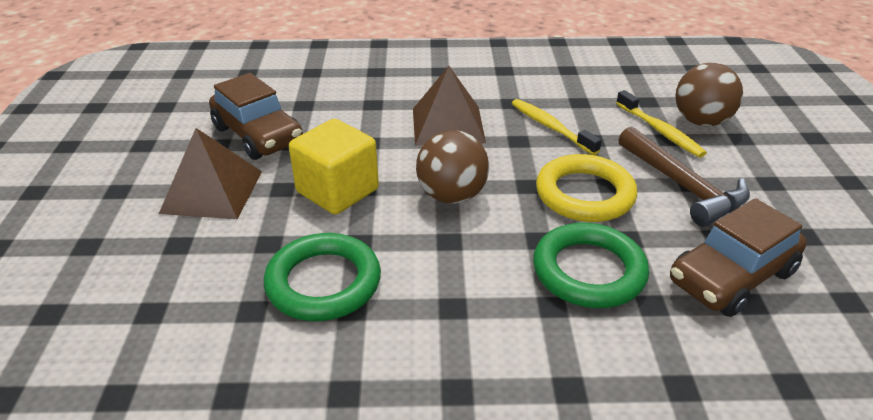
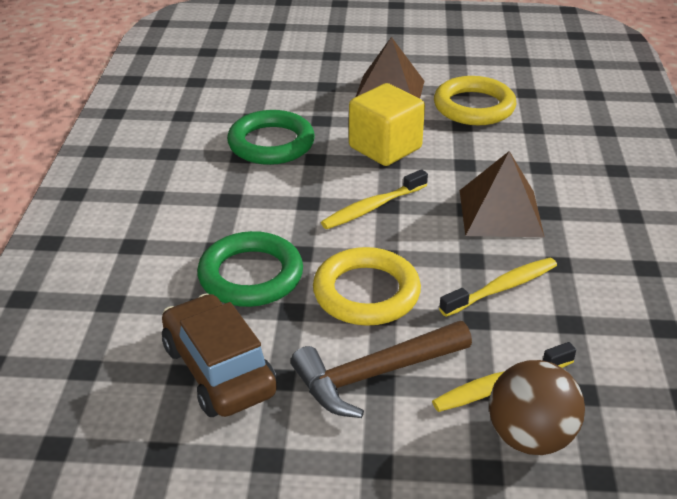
camera: 95 degrees right, 0 degrees up
brown car [209,73,303,160] -> yellow ring [434,76,516,125]
brown ball [416,130,489,204] -> yellow toothbrush [321,169,428,229]

